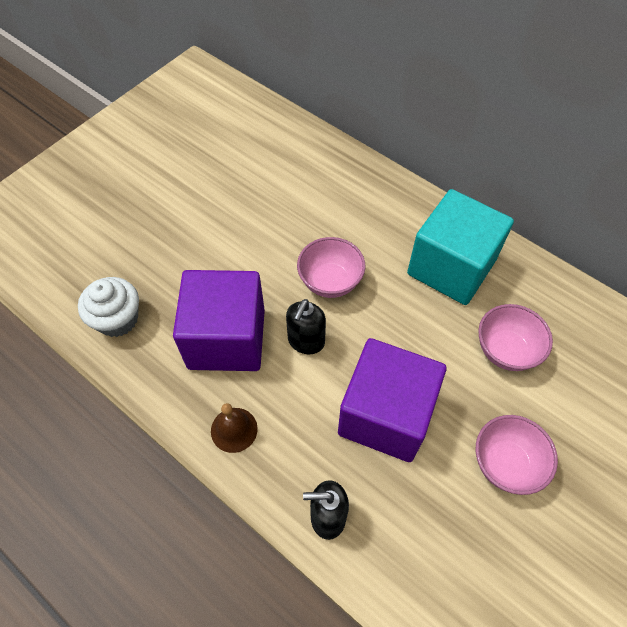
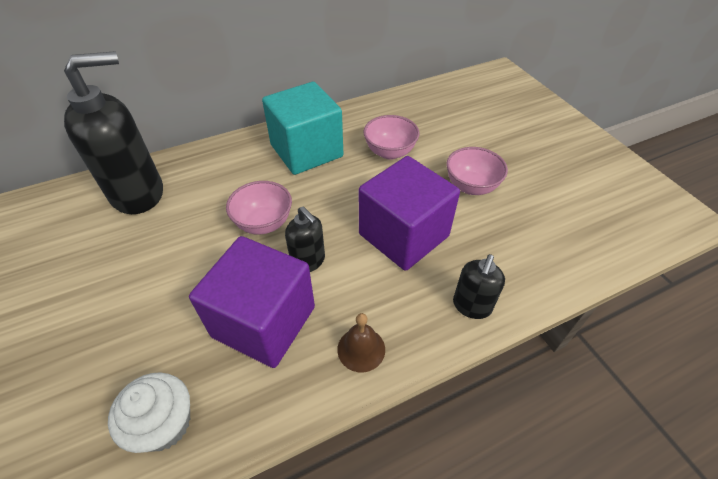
camera: 65 degrees left, 10 degrees down
none -> black soap dispenser [64,51,163,214]

